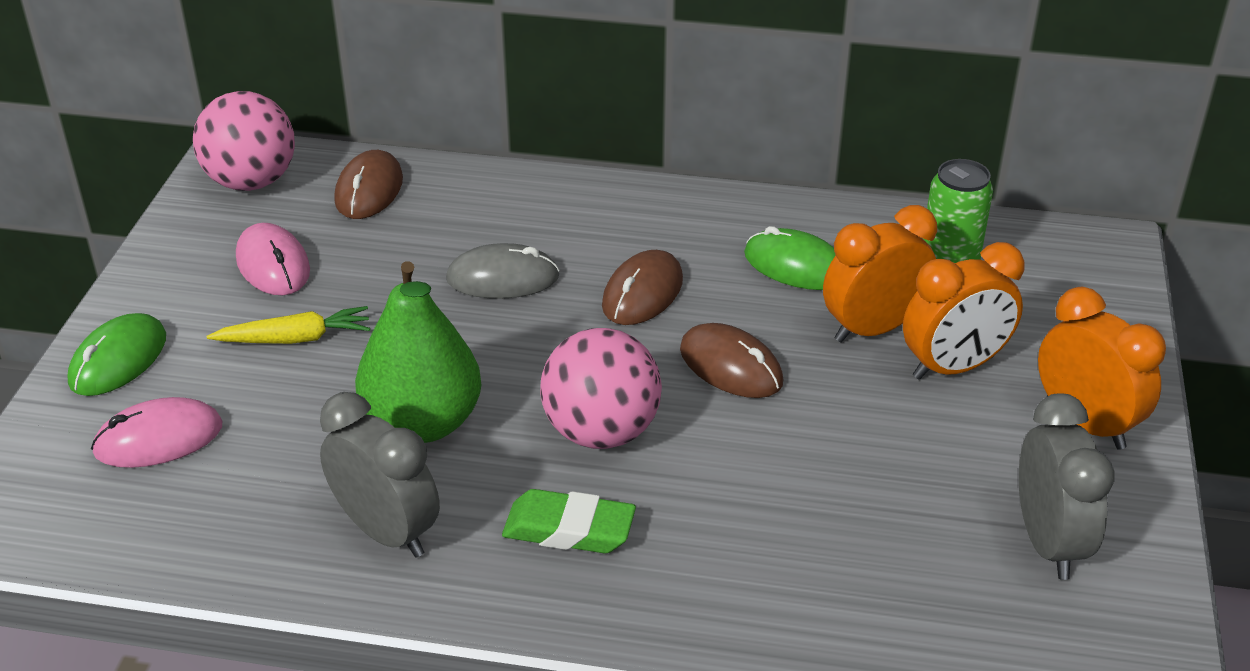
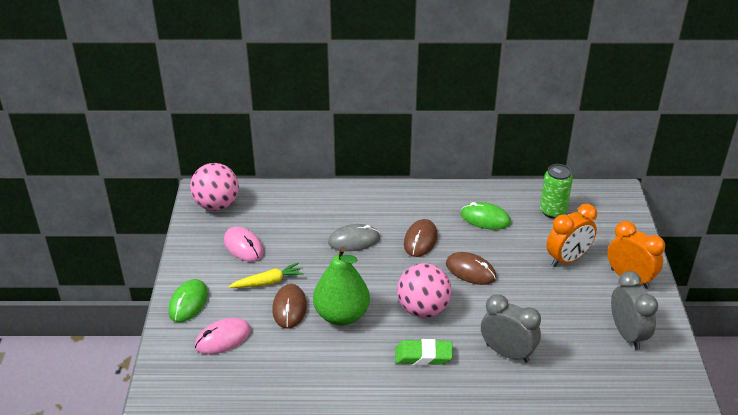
camera: 10 degrees left, 0 degrees up
grey clock [320,392,440,558] -> grey clock moved to [481,294,541,363]
brown mouse [334,150,403,219] -> brown mouse moved to [272,284,307,329]
orange clock [823,205,937,343] -> none

